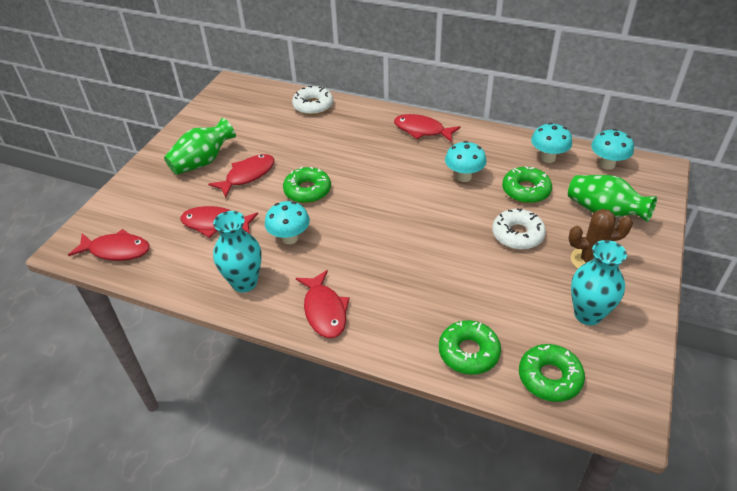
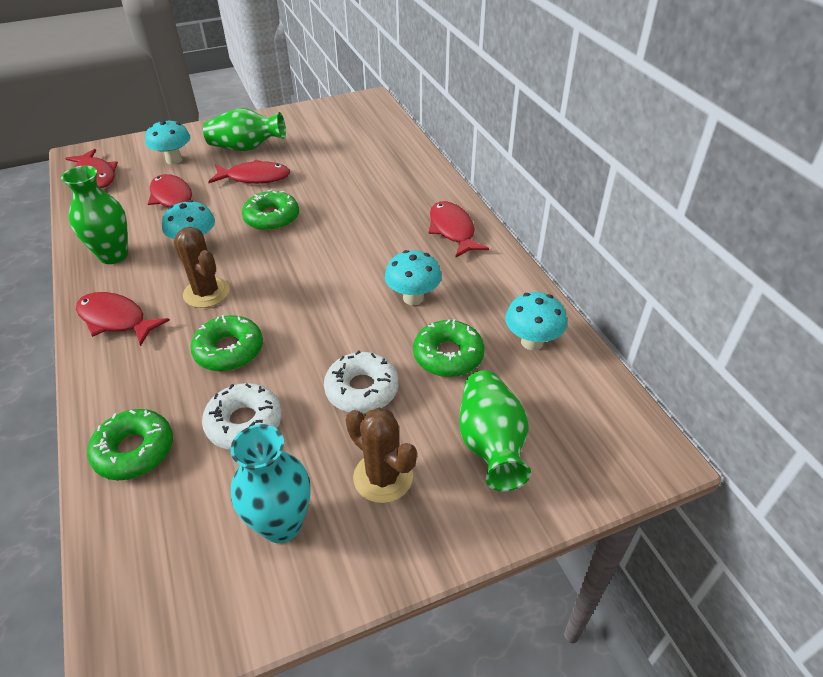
camera: 45 degrees right, 0 degrees up
turquoise vase [213,211,262,292] -> green vase [61,166,128,264]
white donut [292,85,333,115] -> white donut moved to [202,383,282,450]
red fish [296,270,350,338] -> red fish turned 90 degrees clockwise [76,292,170,346]
green donut [519,344,585,402] -> green donut moved to [191,315,263,372]
turquoise mushroom [591,129,634,170] -> turquoise mushroom moved to [145,119,190,164]
none -> brown cactus [173,227,230,308]

